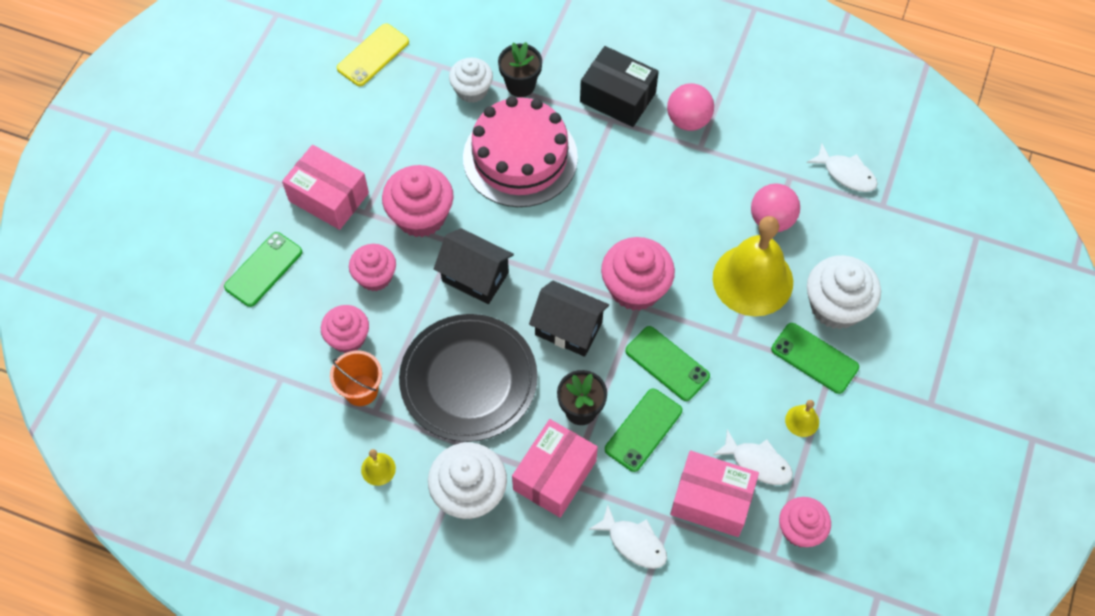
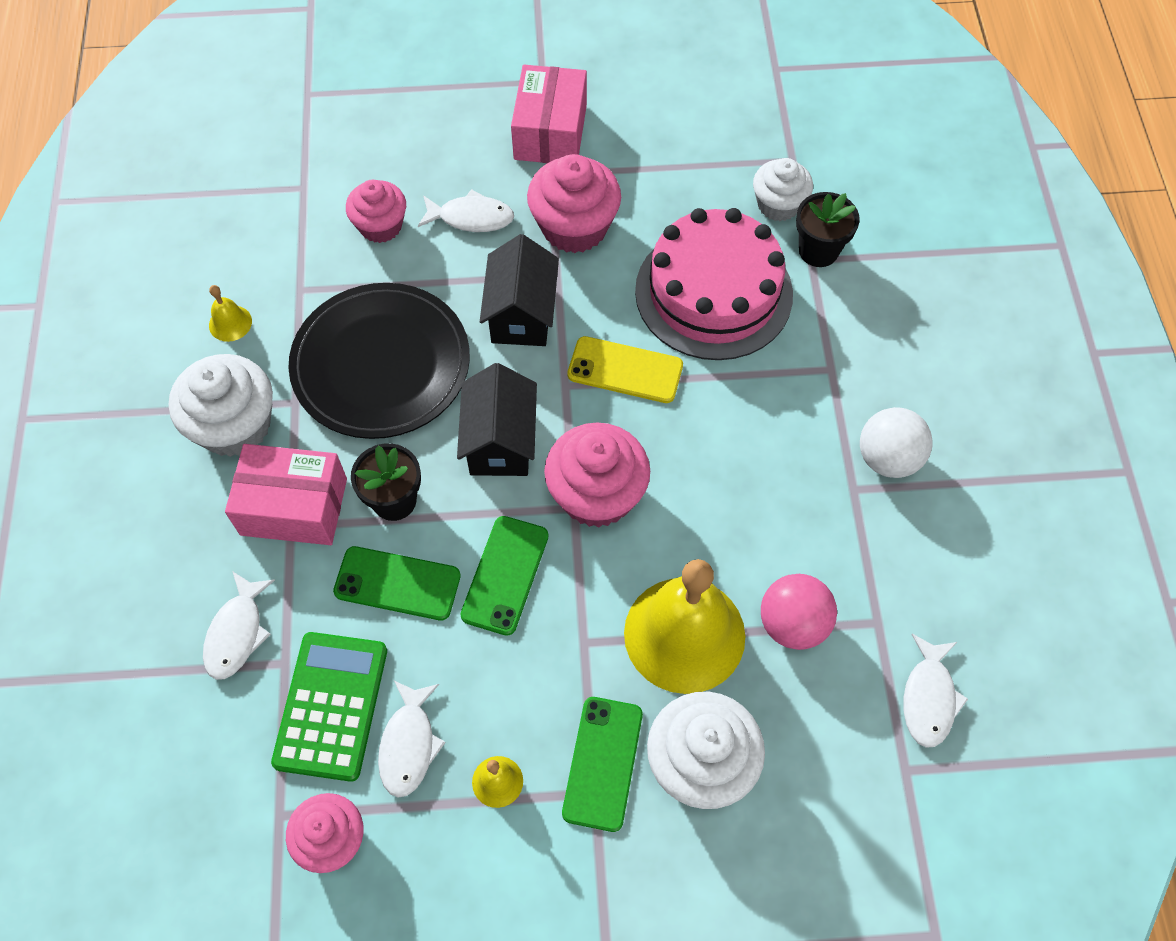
camera: 65 degrees right, 0 degrees up
green phone [224,232,302,307] -> none
orange bucket [330,351,382,406] -> none
yellow phone [337,23,409,86] -> yellow phone moved to [567,336,683,403]
pink cupcake [349,244,396,291] -> white fish [418,189,514,232]
black box [580,46,659,127] -> none
pink ball [667,83,714,131] -> white ball [860,407,933,478]
pink box [670,451,759,537] -> green calculator [271,632,387,782]

